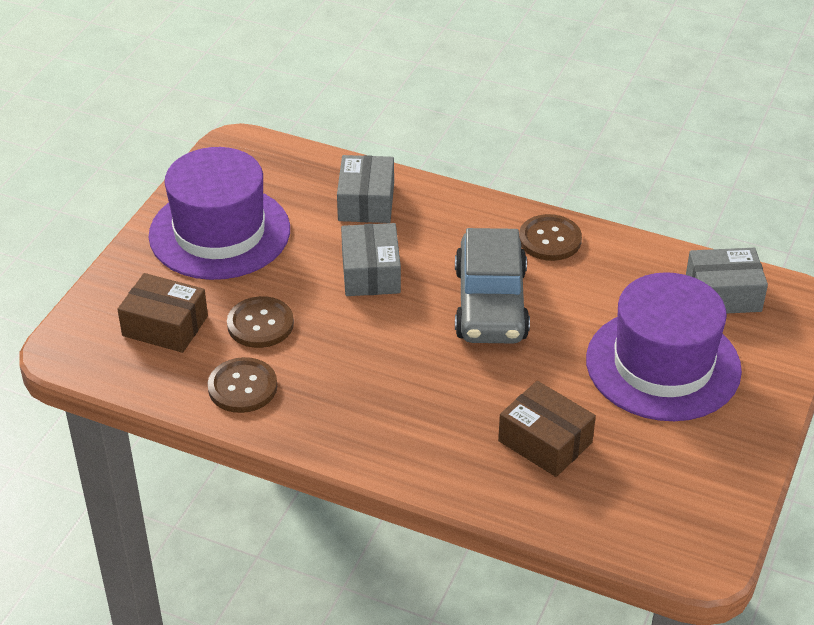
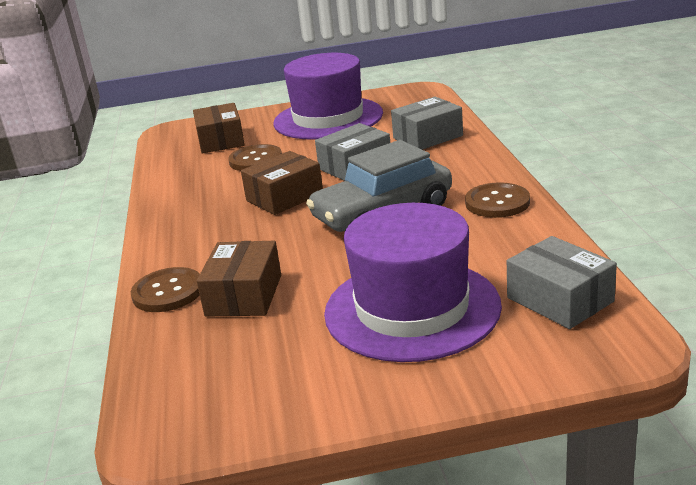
camera: 60 degrees right, 15 degrees down
brown button [208,357,277,413] -> brown button moved to [131,267,200,312]
none -> brown box [241,151,323,215]

